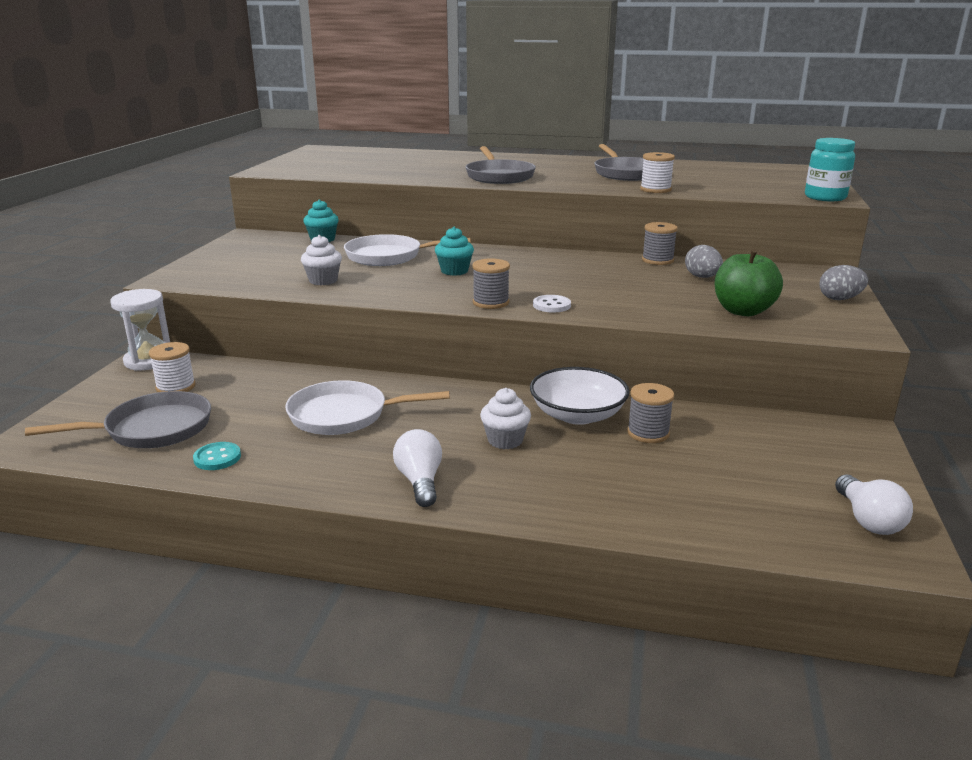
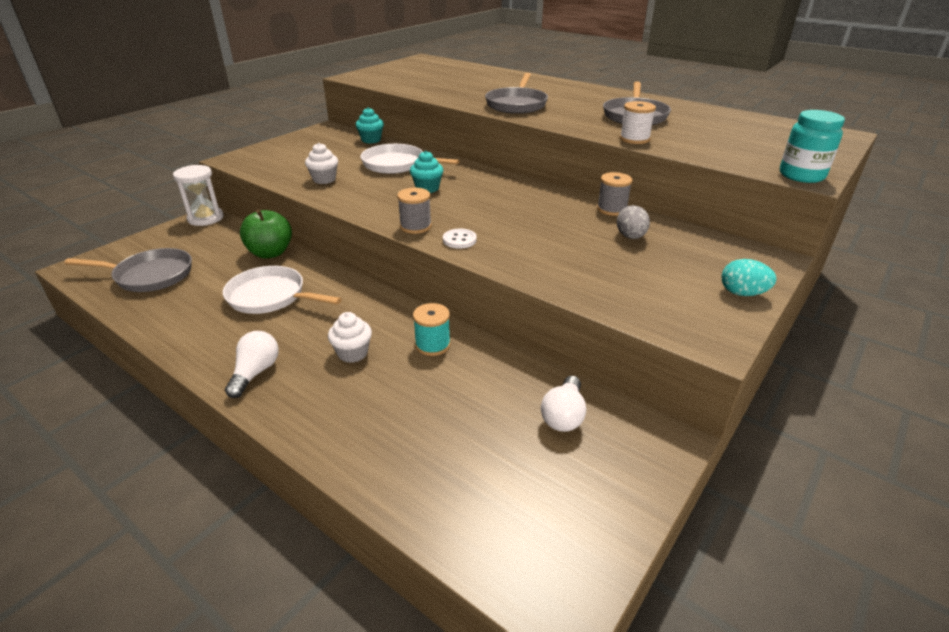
camera: 25 degrees right, 10 degrees up
white spool [149,342,195,392] -> none
turquoise button [193,442,241,470] -> none
white bowl [530,367,630,425] -> turquoise spool [413,303,451,356]
grey spool [627,383,674,443] -> none
green apple [715,249,783,316] -> green apple moved to [240,209,292,258]
grey egg [819,265,868,300] -> turquoise egg [722,259,776,296]
white light bulb [835,474,913,535] -> white light bulb moved to [541,376,586,432]

